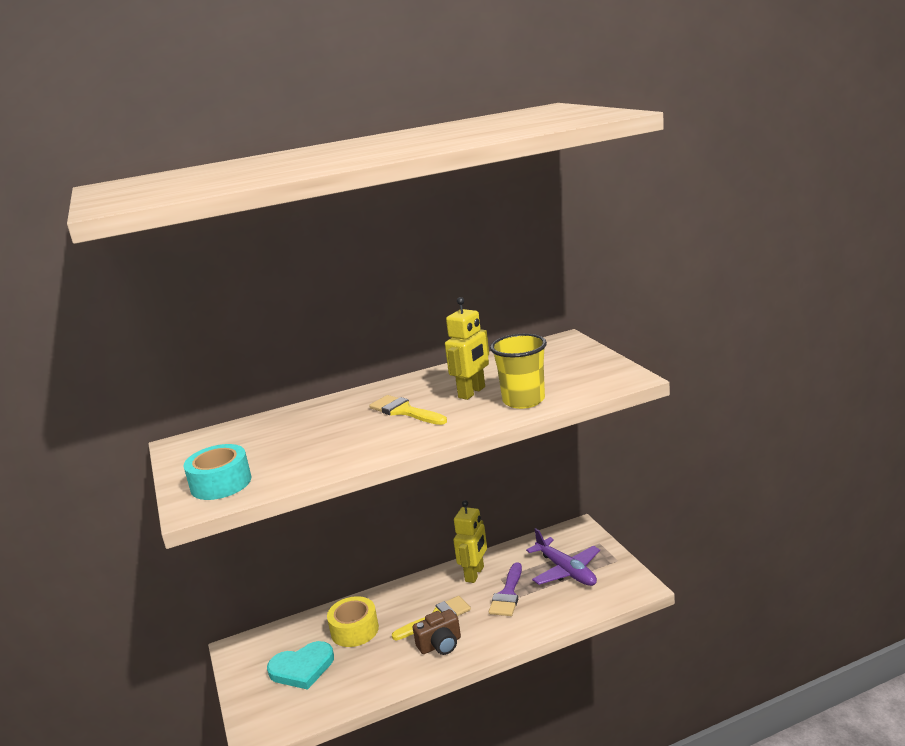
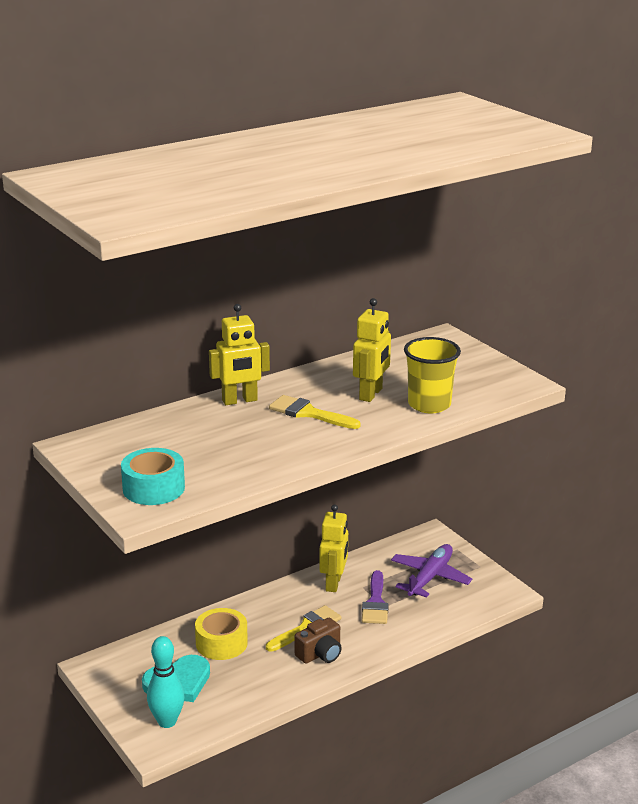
camera: 15 degrees left, 5 degrees up
purple plane [526,528,600,586] -> purple plane turned 105 degrees counterclockwise [391,544,472,598]
none -> turquoise bowling pin [147,636,185,728]
none -> yellow robot [209,304,270,405]

